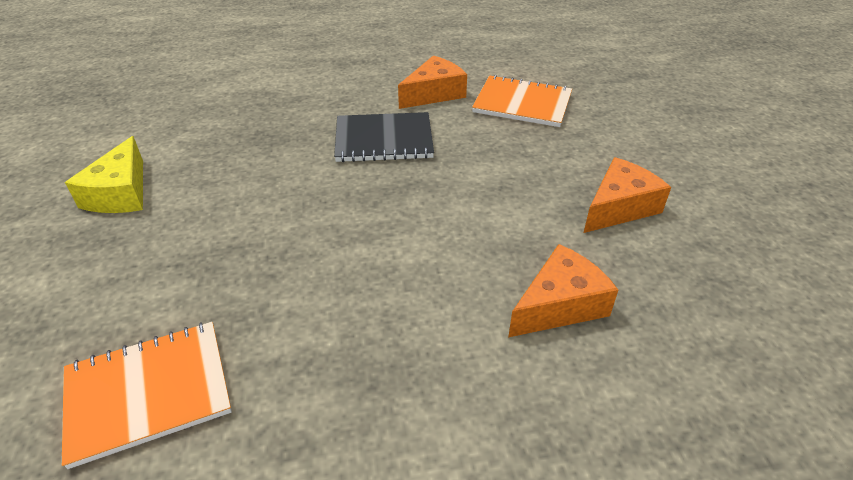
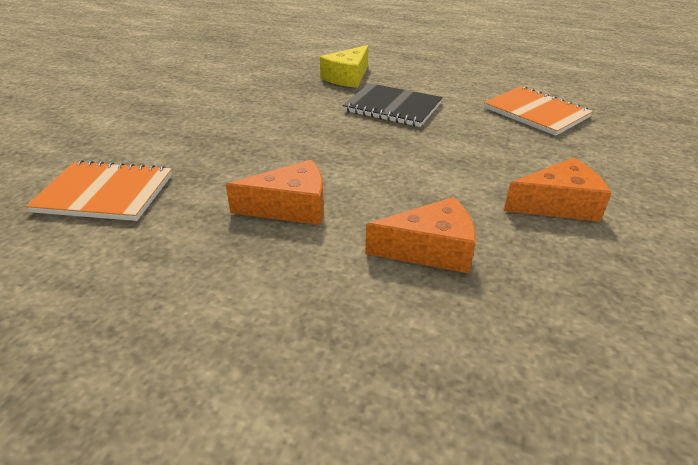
camera: 30 degrees right, 5 degrees down
yellow cheese [65,136,143,213] -> yellow cheese moved to [320,45,369,88]
orange cheese [398,56,467,109] -> orange cheese moved to [226,160,324,225]

